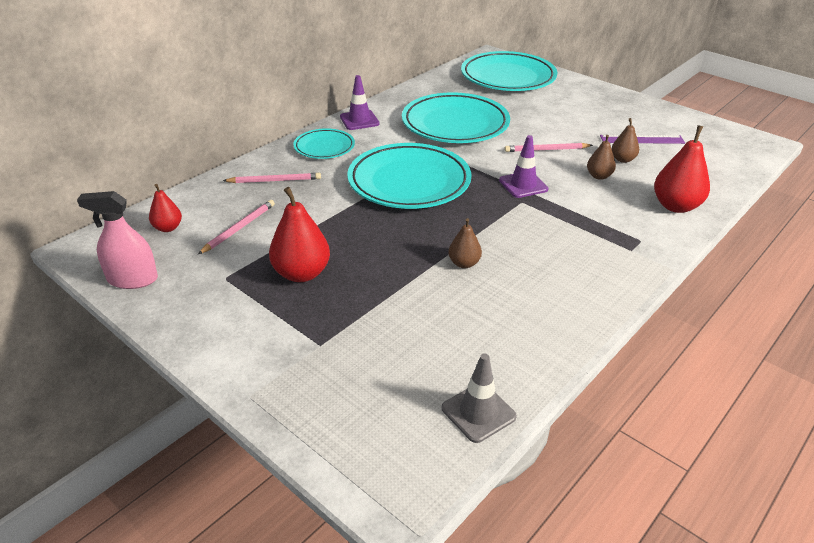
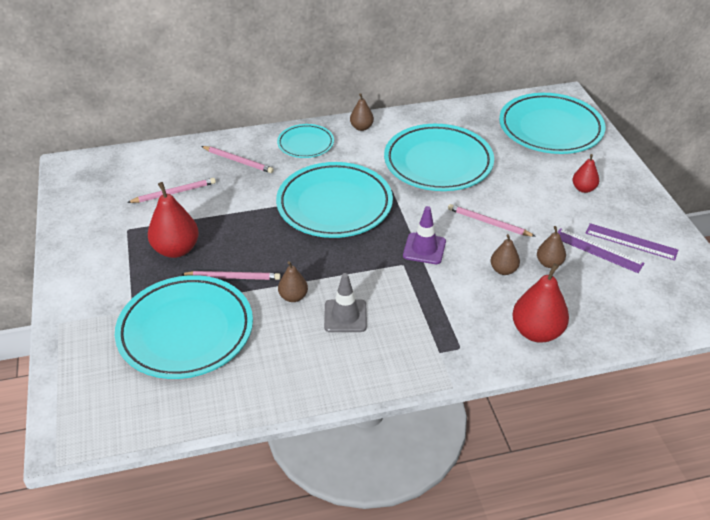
camera: 35 degrees right, 5 degrees up
pink spray bottle [77,191,158,289] -> none
red pear [149,184,182,232] -> red pear moved to [573,154,599,193]
purple traffic cone [340,75,380,130] -> brown pear [350,93,374,131]
grey traffic cone [442,353,517,443] -> grey traffic cone moved to [324,273,367,332]
none -> turquoise plate [115,275,253,379]
none -> pink pencil [181,271,281,280]
none -> purple ruler [586,223,678,261]

